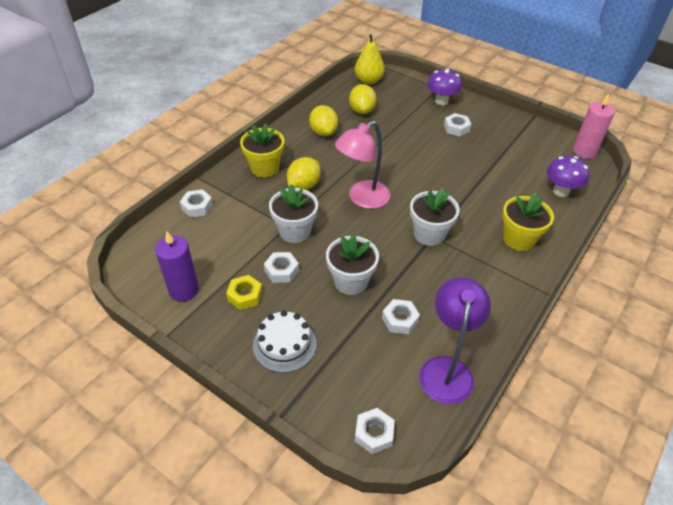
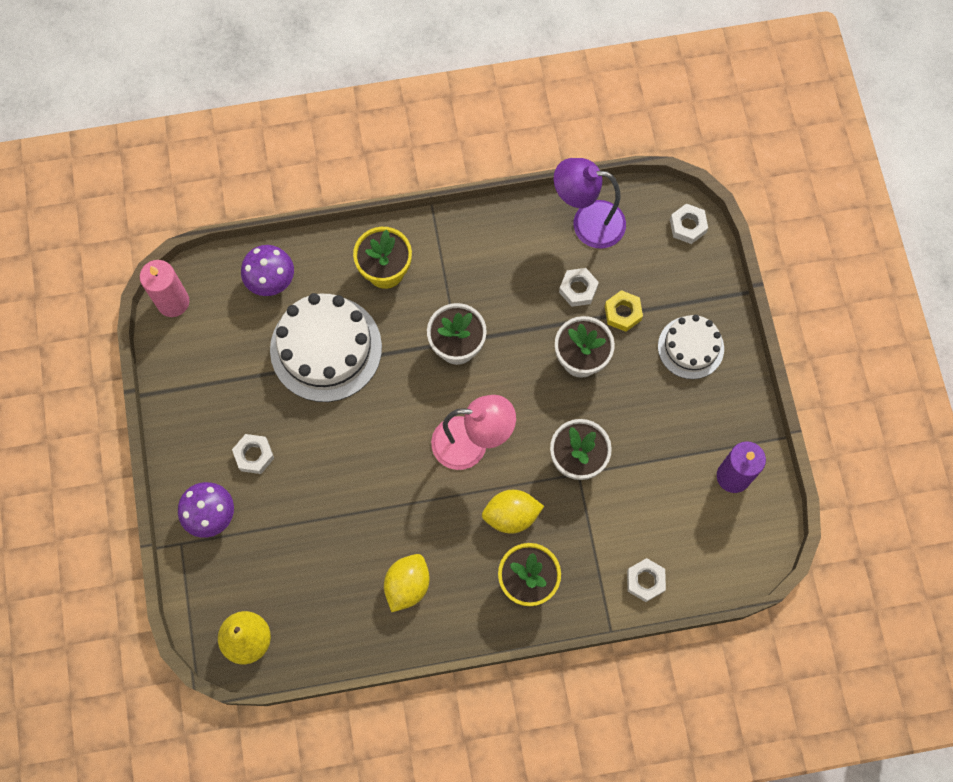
camera: 135 degrees left, 25 degrees up
yellow nut [226,275,262,310] -> yellow nut moved to [605,290,643,332]
white nut [264,252,299,283] -> none
yellow lemon [349,84,377,114] -> none
purple lamp [419,277,491,405] -> purple lamp turned 45 degrees clockwise [554,158,626,248]
none -> white cake [270,293,382,402]

